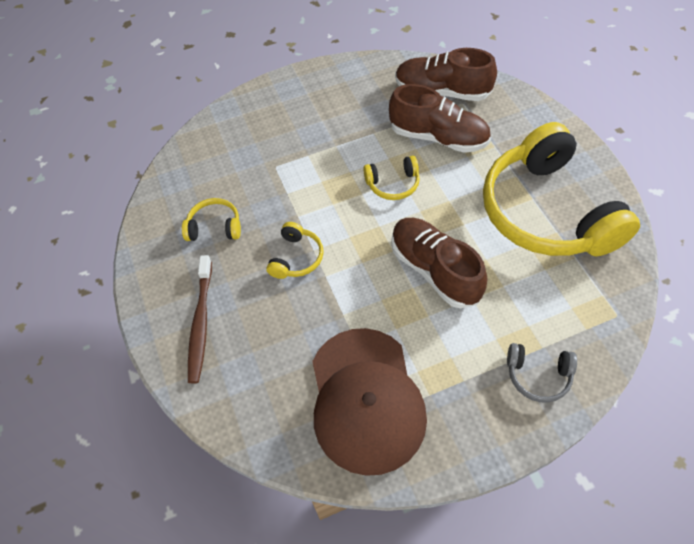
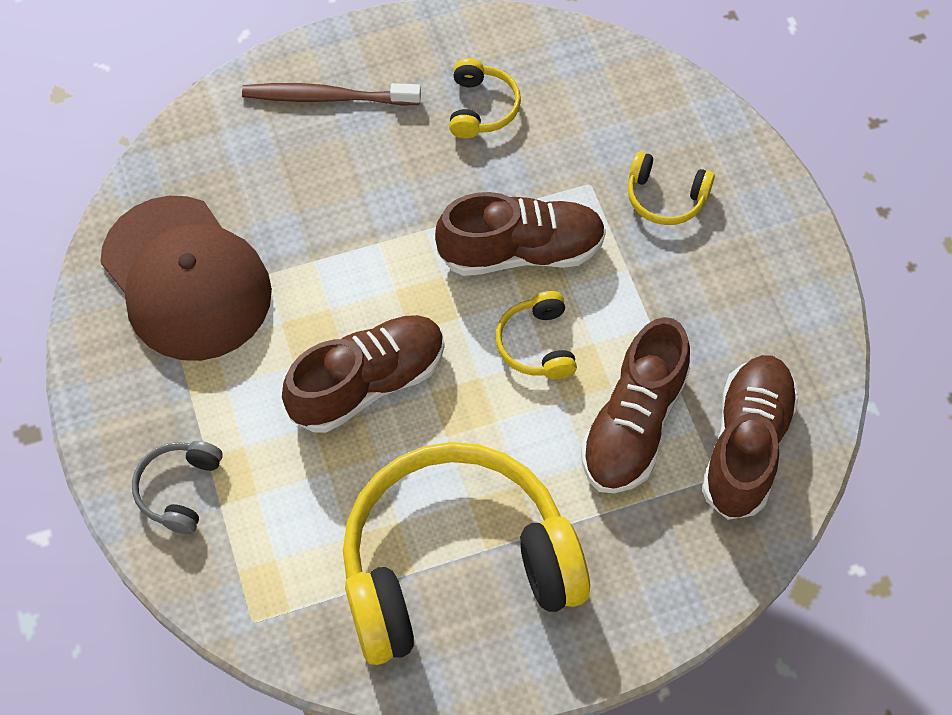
camera: 90 degrees right, 5 degrees up
yellow headphones [266,222,324,279] -> yellow headphones moved to [628,151,715,225]
brown cap [312,328,427,476] -> brown cap turned 120 degrees counterclockwise [100,196,272,361]
none -> brown shoe [435,192,606,276]

